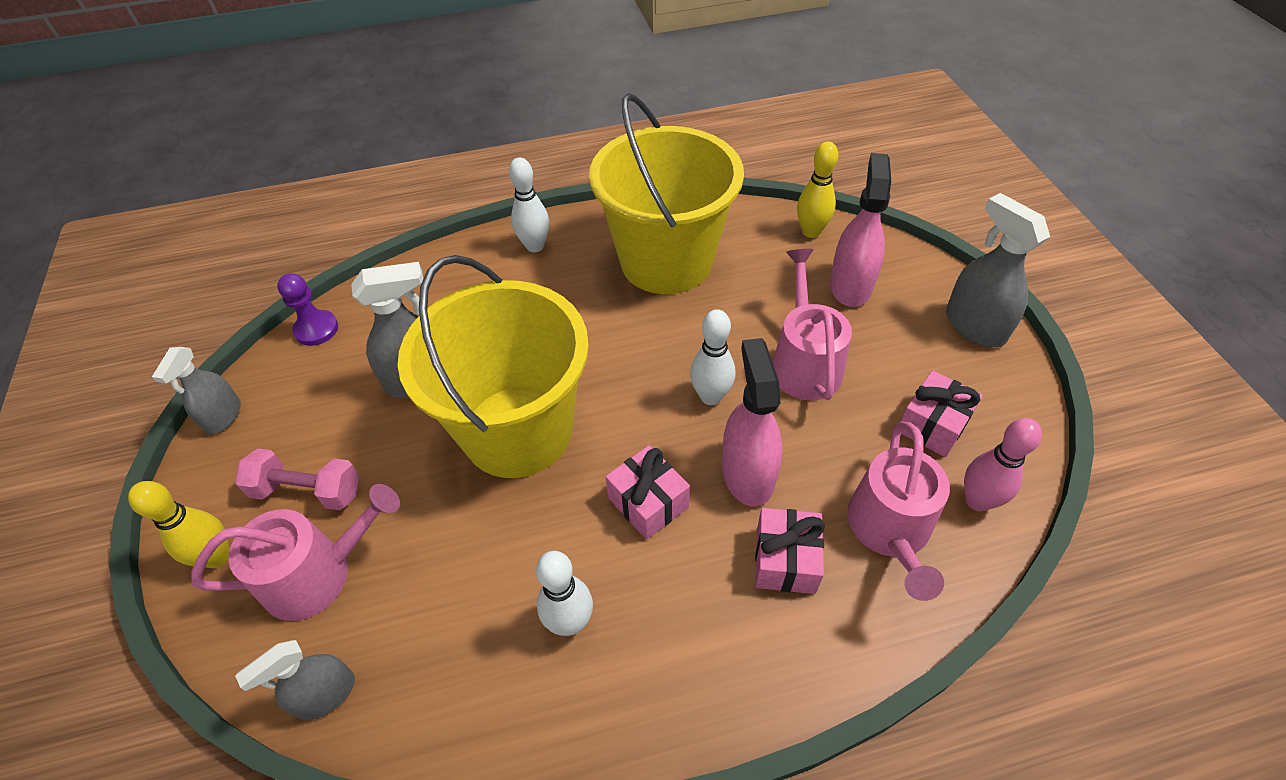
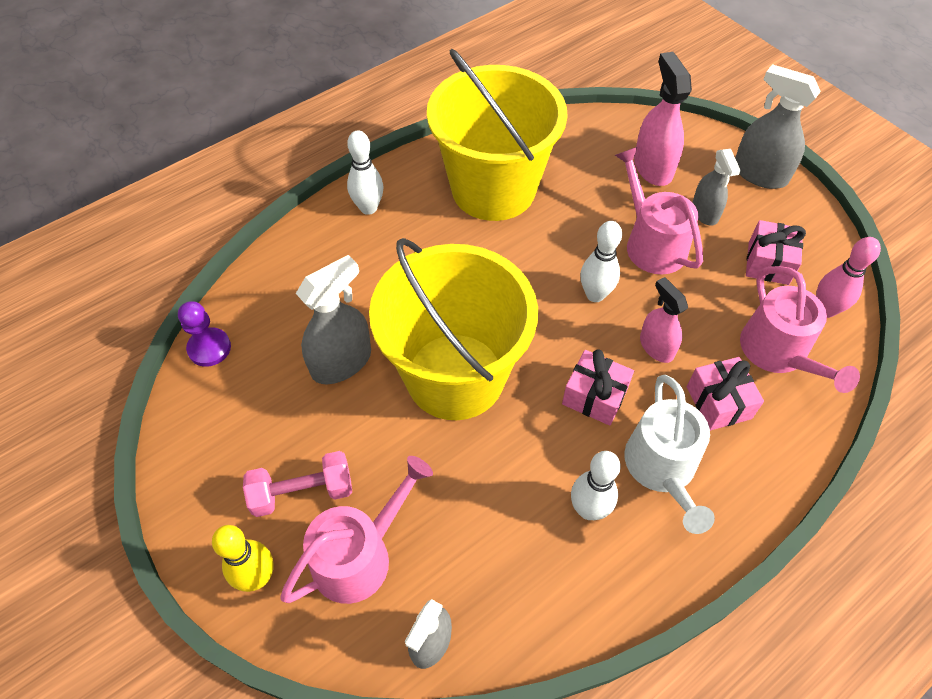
camera: 25 degrees left, 5 degrees up
grey spray bottle [152,347,241,435] -> grey spray bottle moved to [692,149,741,225]
pink spray bottle [722,338,782,507] -> pink spray bottle [640,277,688,363], size x0.65
yellow bowling pin [797,142,838,238] -> none
none -> white watering can [624,375,715,534]

